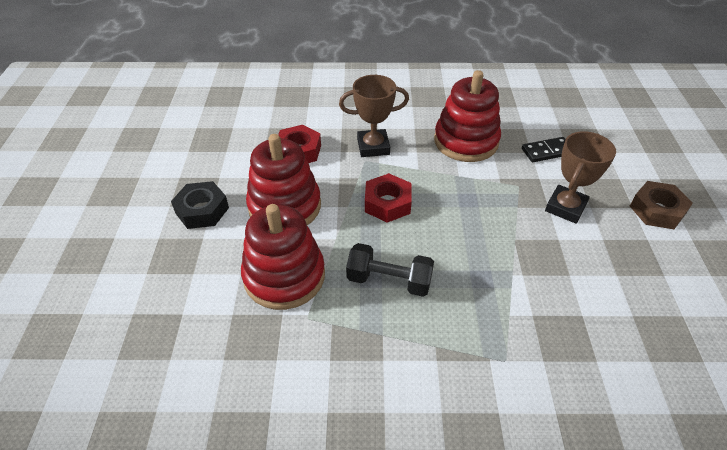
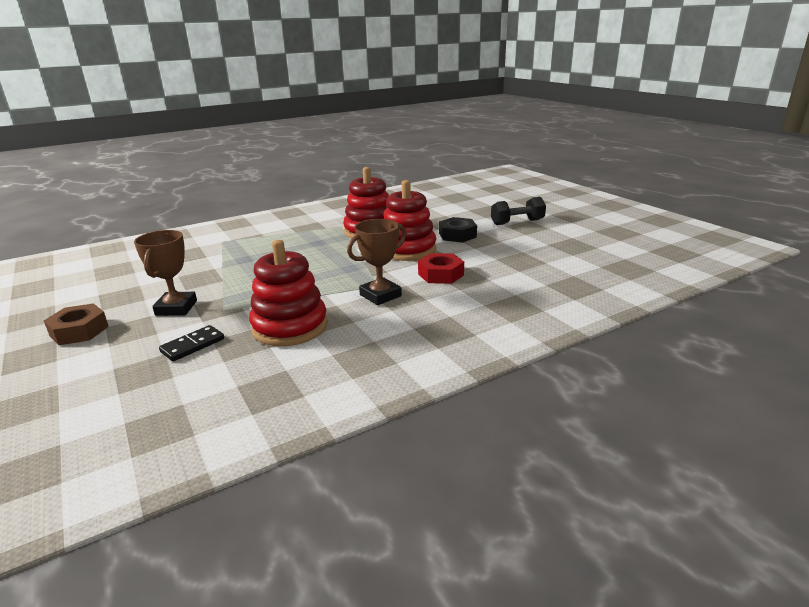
camera: 150 degrees right, 20 degrees down
black dumbbell [346,243,434,297] -> black dumbbell moved to [491,197,546,225]
red nut [365,173,412,223] -> none

